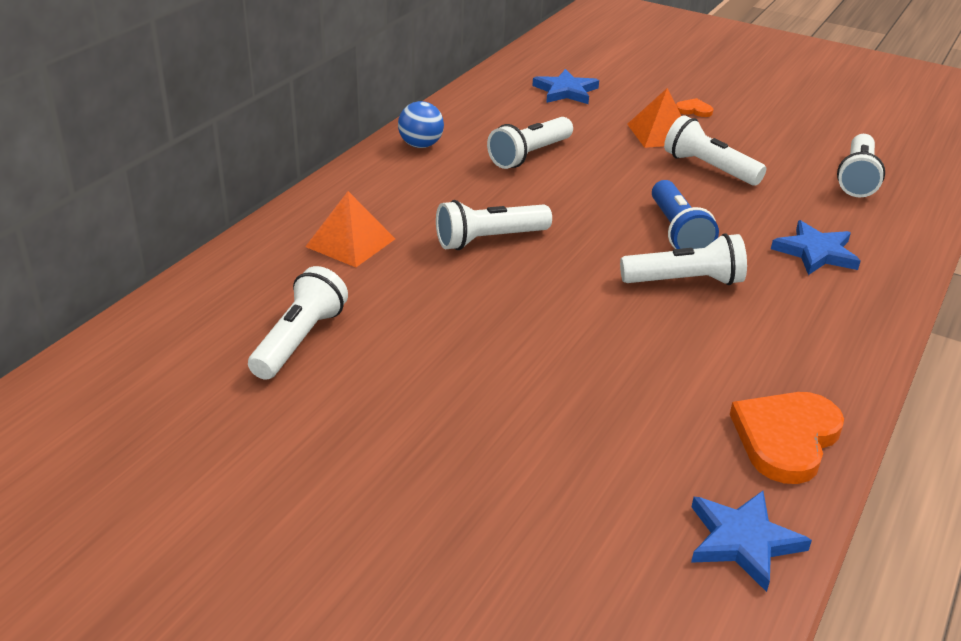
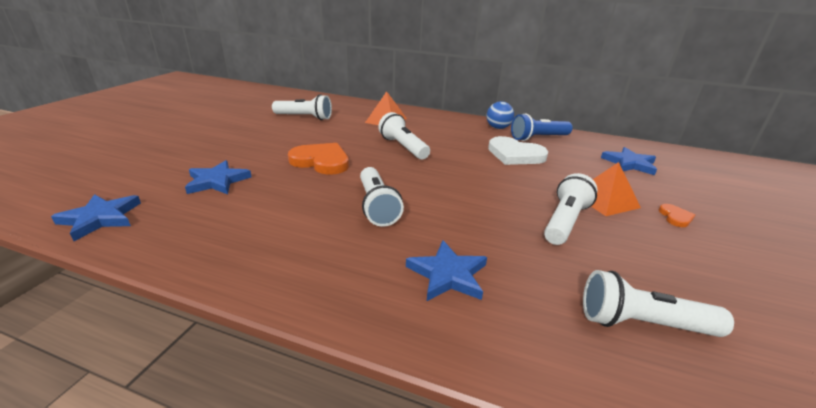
camera: 80 degrees right, 5 degrees down
white flashlight [487,117,573,169] -> white heart [488,136,548,165]
blue flashlight [652,180,719,249] -> blue flashlight moved to [511,114,573,141]
orange heart [730,392,844,484] -> orange heart moved to [288,143,349,175]
none -> blue star [185,160,252,195]

